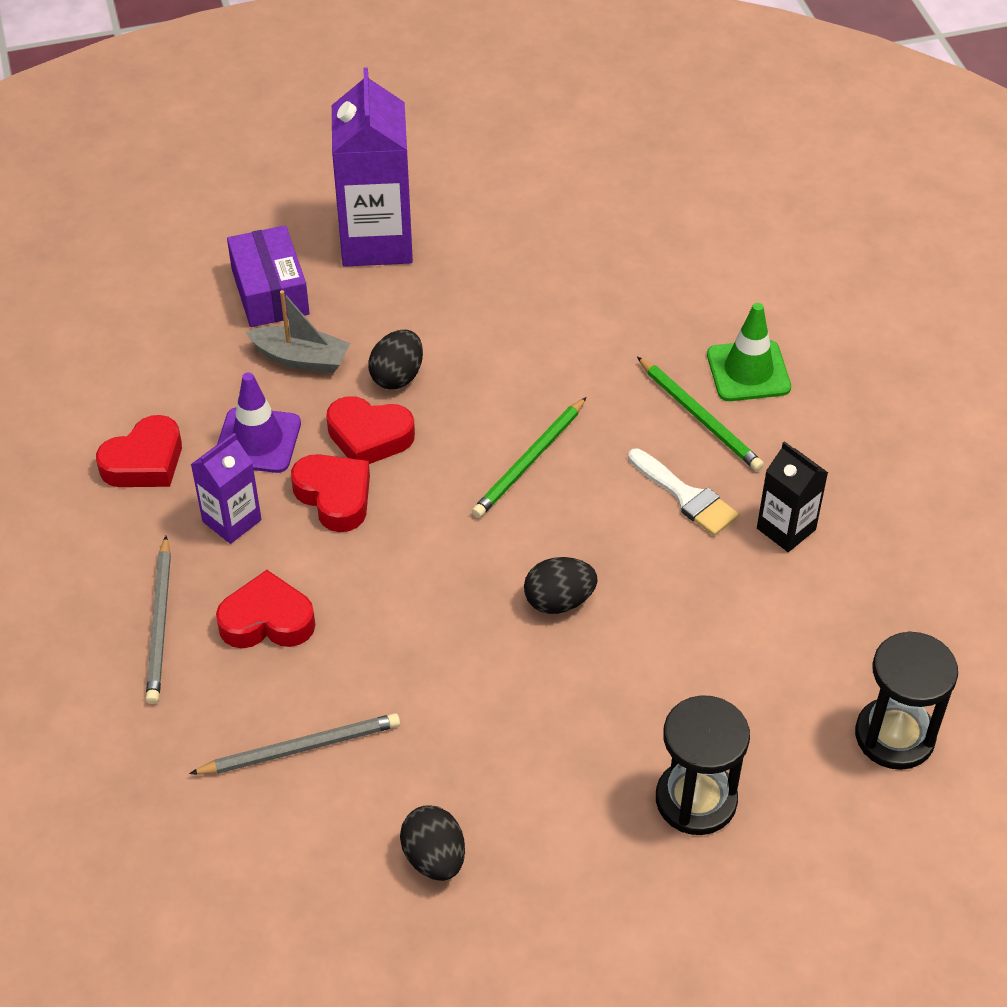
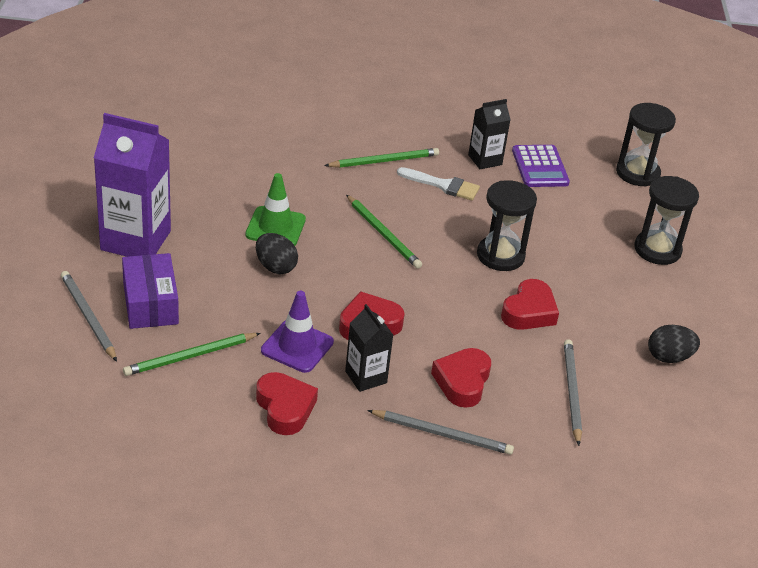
camera: 75 degrees left, 10 degrees down
purple carton [191,433,262,544] -> black carton [345,304,393,392]
purple box [227,225,310,327] -> purple box turned 75 degrees clockwise [122,253,179,329]
grey boat [246,290,350,373] -> none
red heart [326,396,415,464] -> red heart moved to [501,279,559,330]
black egg [524,557,598,614] -> black hourglass [477,180,537,271]
white brush [628,448,739,536] -> white brush turned 45 degrees clockwise [397,167,480,200]
green traffic cone [707,303,791,401] -> green traffic cone moved to [245,173,306,246]
none -> grey pencil [61,271,117,362]
none -> green pencil [123,333,261,376]
none -> purple calculator [512,145,570,187]

